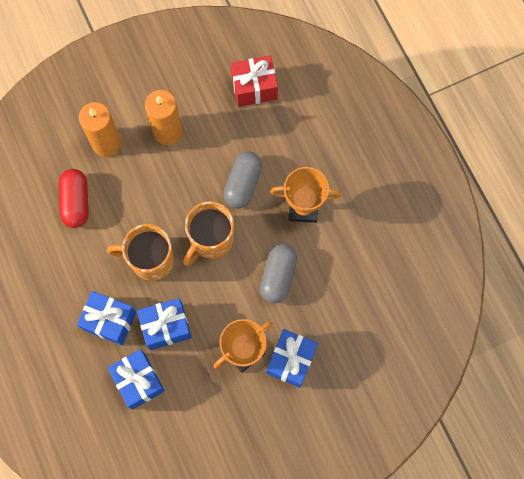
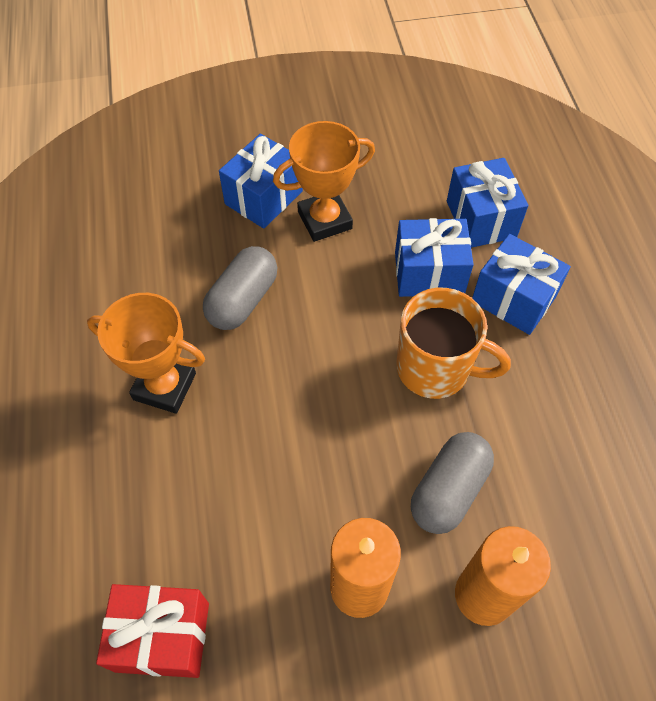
camera: 165 degrees left, 15 degrees down
red capsule [59,169,89,228] -> none
orange mug [183,201,234,266] -> none
grey capsule [223,152,262,209] -> grey capsule moved to [411,432,494,534]

